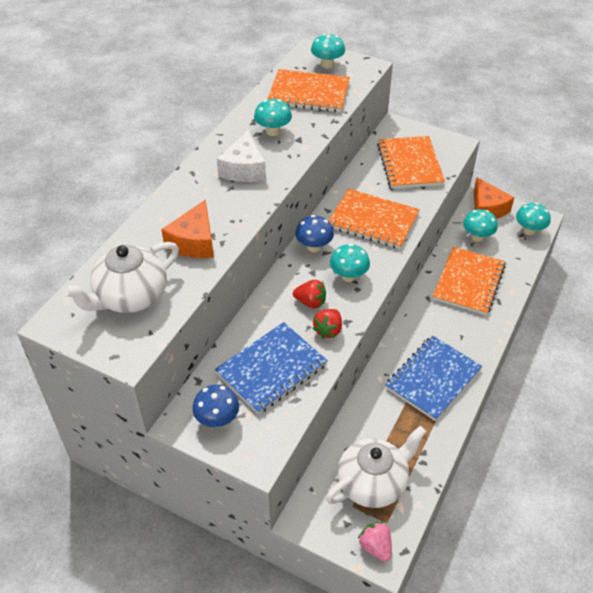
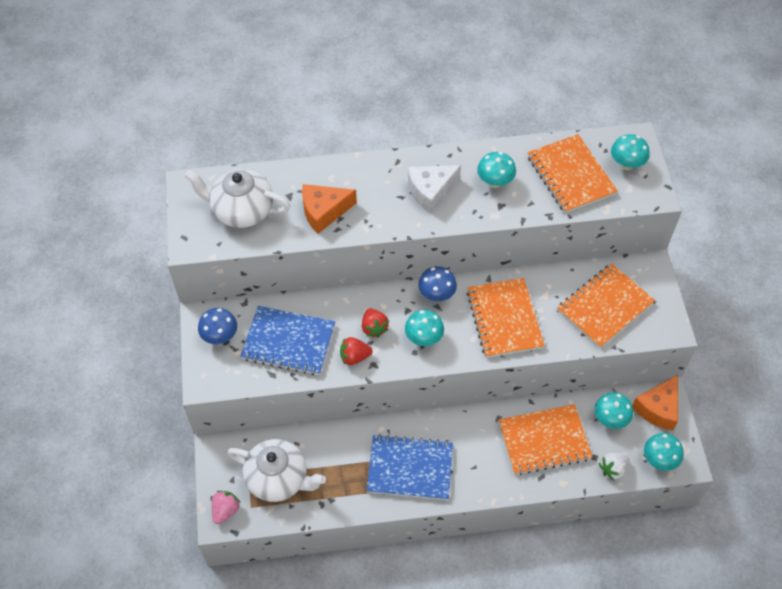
camera: 55 degrees right, 10 degrees up
none -> white strawberry [599,452,629,481]

